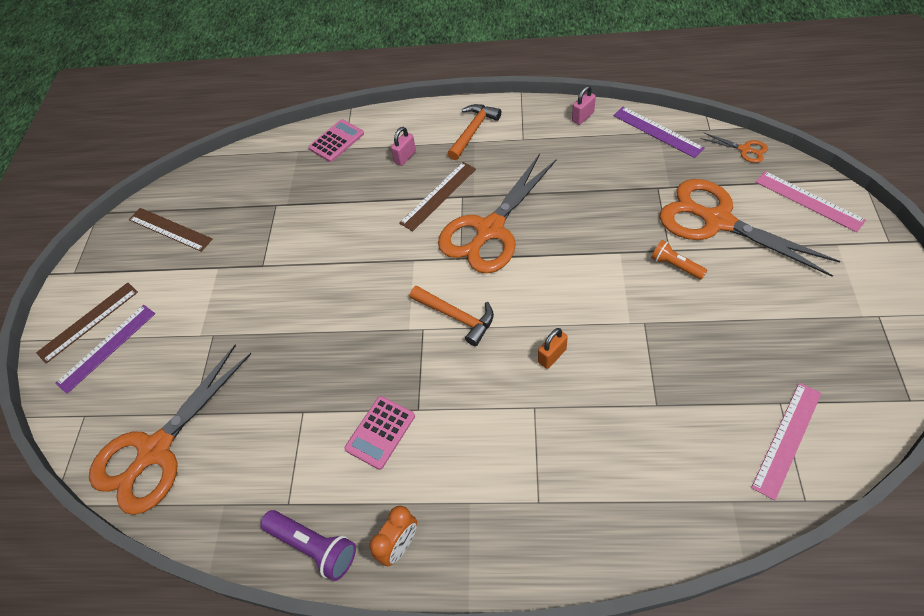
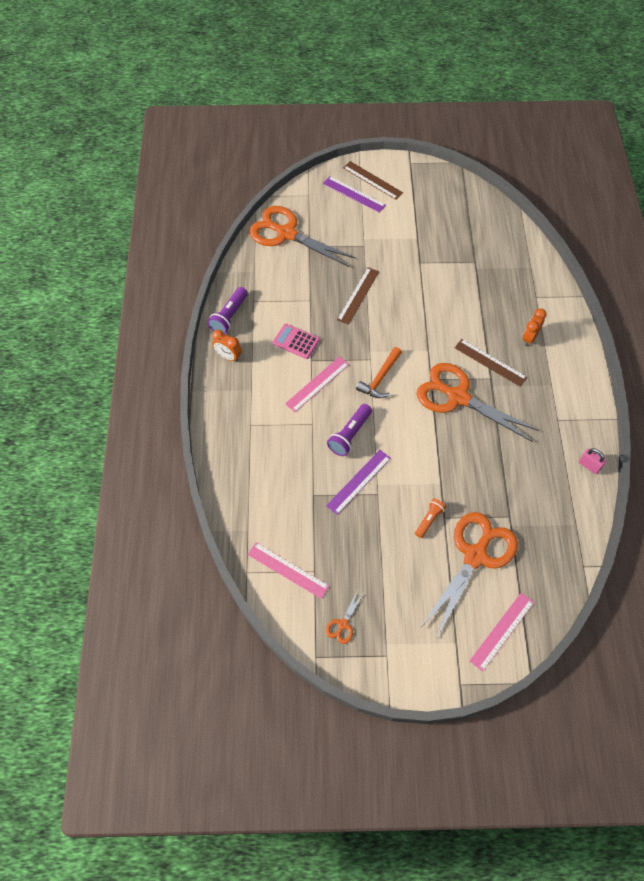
camera: 80 degrees right, 5 degrees up
brown ruler [129,208,213,252] -> brown ruler moved to [337,267,379,325]
pink calculator [308,119,364,162] -> none
pink padlock [391,127,416,166] -> orange clock [522,309,547,346]
orange hammer [448,104,501,160] -> none
orange padlock [538,328,568,369] -> purple flashlight [327,404,372,456]
purple ruler [613,106,705,158] -> purple ruler moved to [326,450,391,515]
orange scissors [700,132,768,163] -> orange scissors moved to [326,590,364,644]
none -> pink ruler [285,356,349,412]

